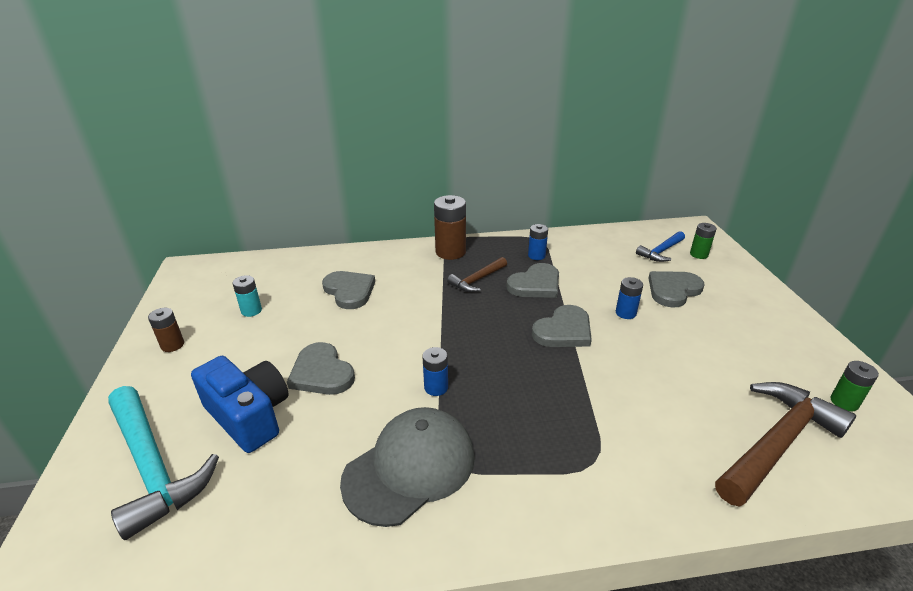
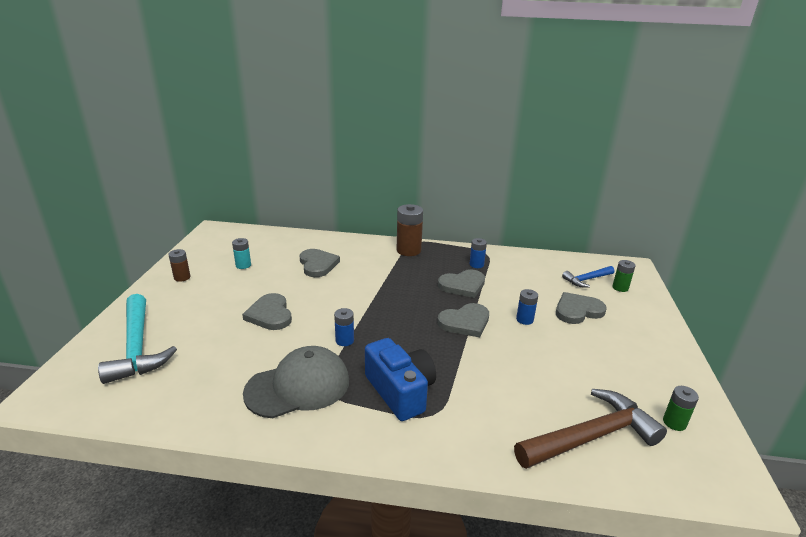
camera: 15 degrees right, 5 degrees down
blue camera [191,356,289,453] -> blue camera moved to [365,338,436,421]
brown hammer [447,257,507,292] -> none

